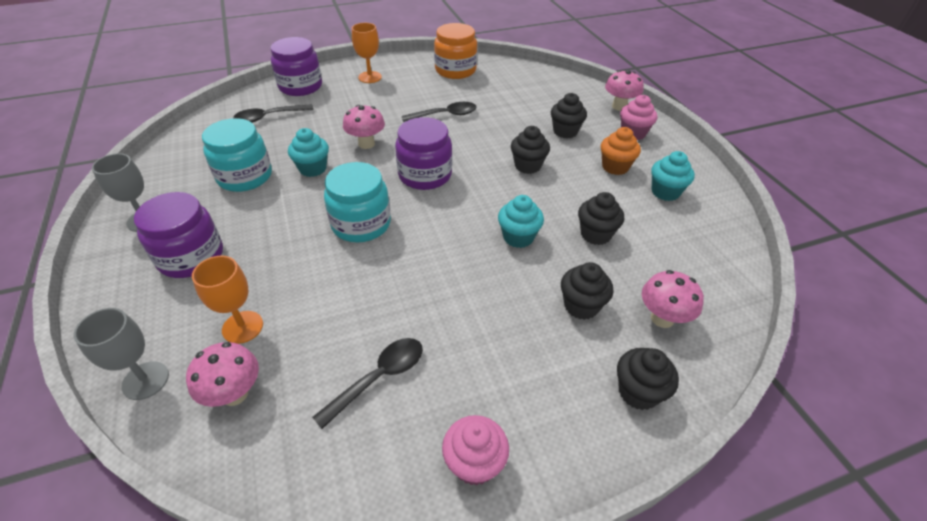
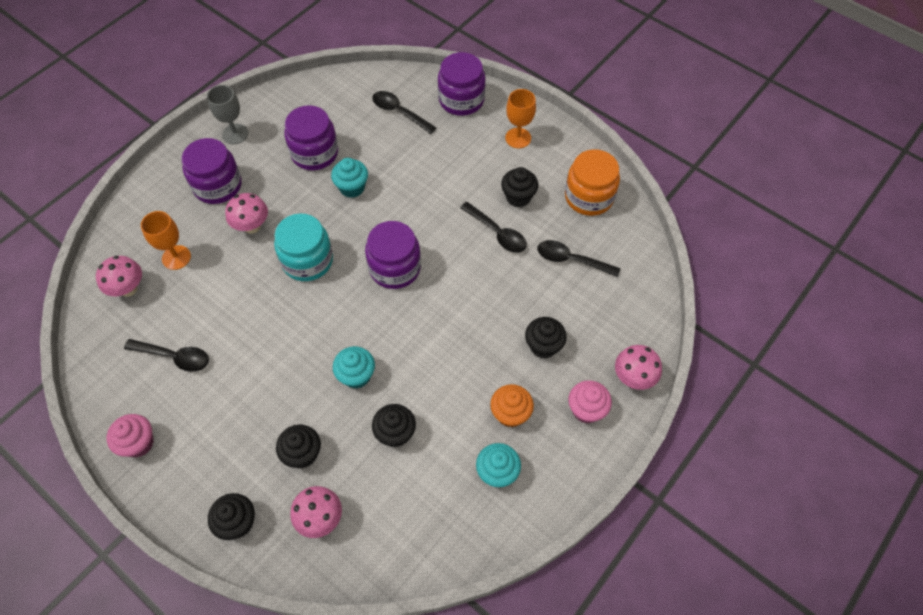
camera: 60 degrees right, 15 degrees up
grey goblet [74,308,169,400] -> none
turquoise jar [202,118,272,192] -> purple jar [284,105,338,170]
pink mushroom [343,105,385,149] -> pink mushroom moved to [225,193,268,234]
black cupcake [511,126,550,174] -> black cupcake moved to [501,167,538,207]
none -> black spoon [537,240,620,277]

